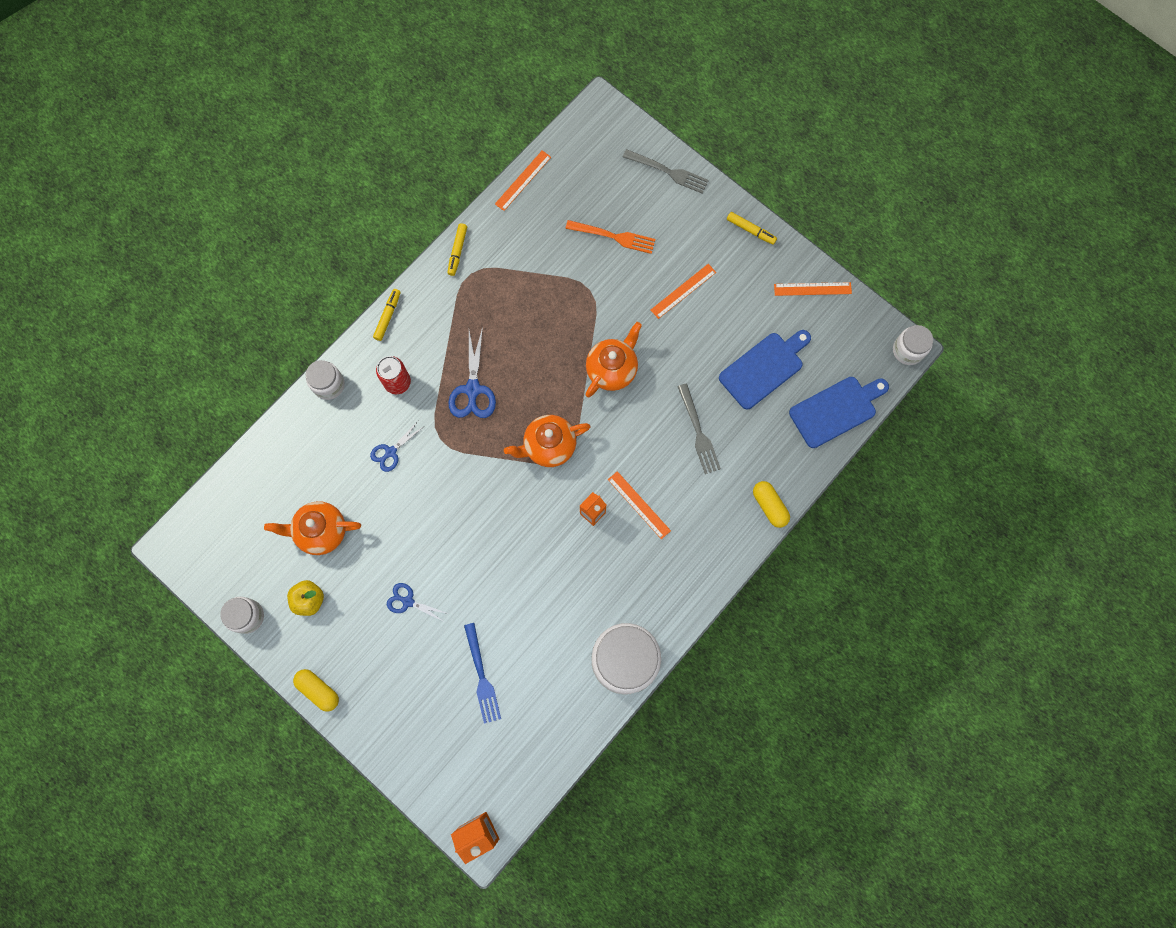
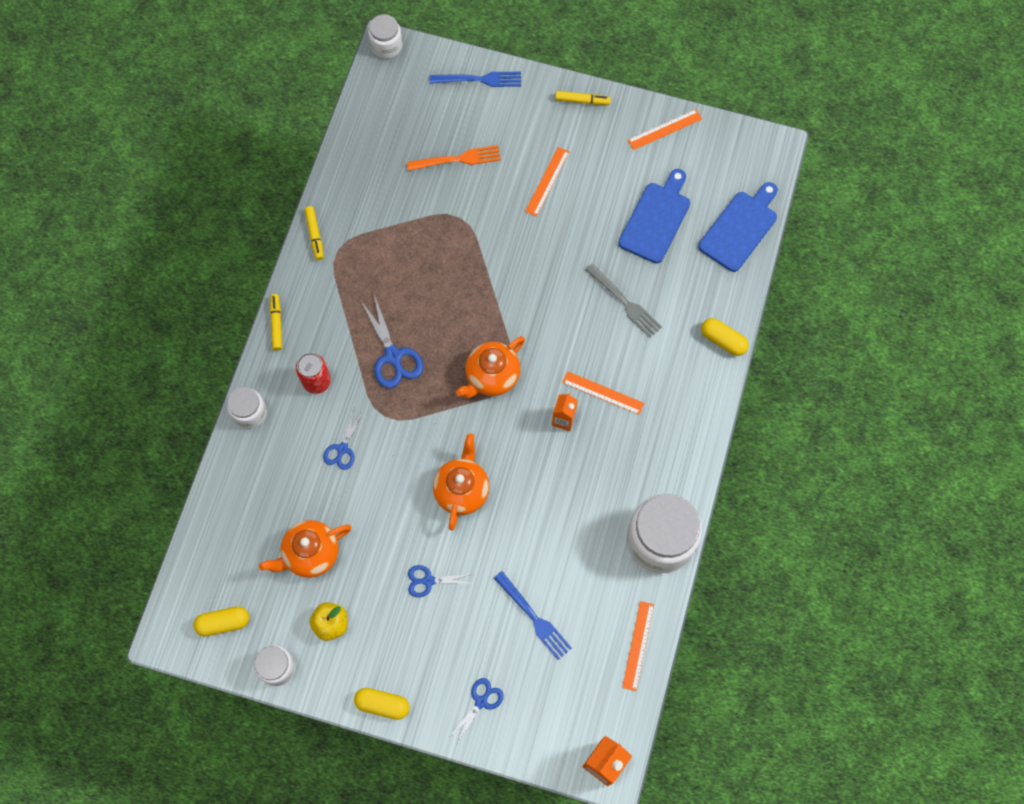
camera: 25 degrees left, 5 degrees down
orange ruler [495,150,551,211] -> orange ruler moved to [622,601,654,691]
orange teapot [585,322,642,397] -> orange teapot moved to [433,434,490,530]
grey fork [623,149,709,194] -> blue fork [430,72,521,87]
white jar [893,325,933,365] -> white jar moved to [368,14,402,59]
none -> yellow capsule [193,606,249,636]
none -> blue scissors [449,678,504,742]

